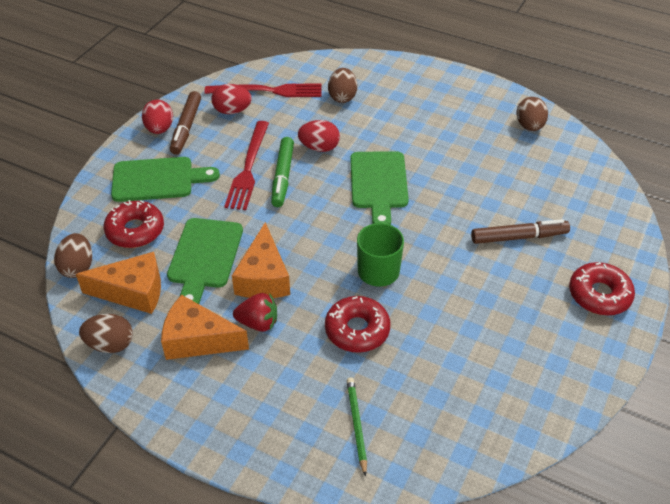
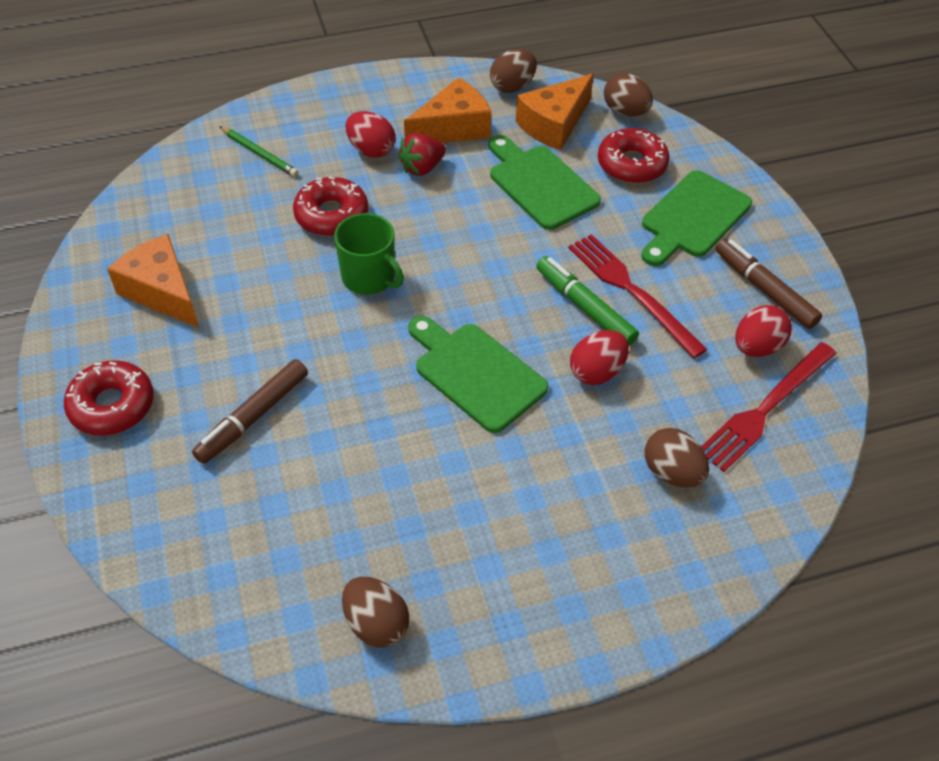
camera: 135 degrees right, 5 degrees up
red egg [142,99,173,134] -> red egg moved to [346,111,395,158]
orange cheese [232,222,290,298] -> orange cheese moved to [107,234,199,328]

